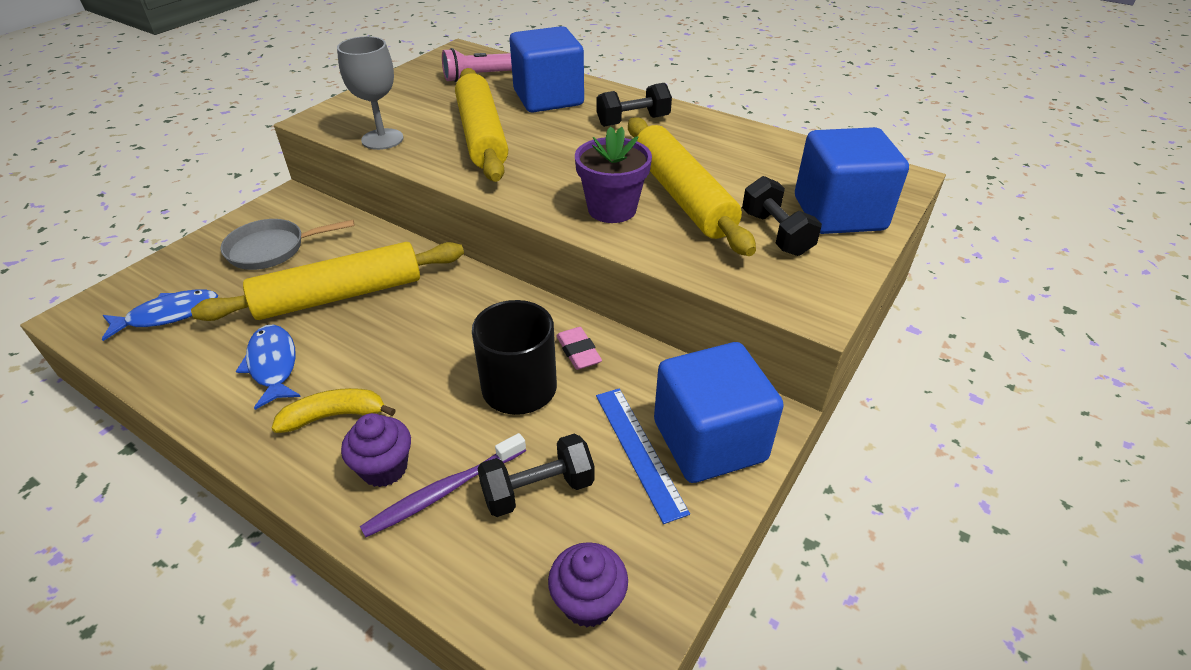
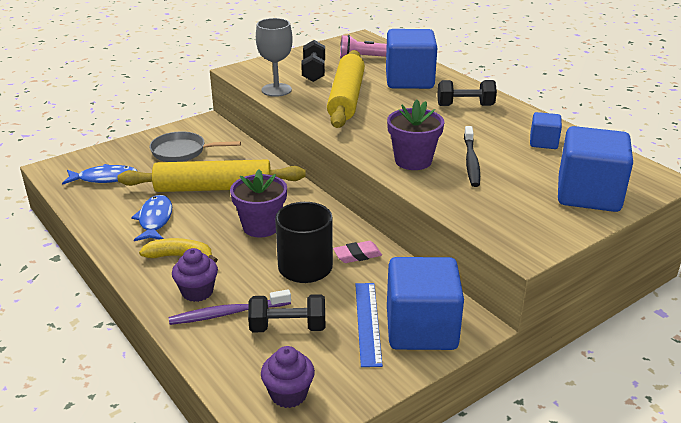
camera: 20 degrees right, 10 degrees down
pink eraser [556,327,602,370] -> pink eraser turned 75 degrees clockwise [333,241,382,263]
yellow rolling pin [628,117,756,256] -> black toothbrush [464,126,480,187]
black dumbbell [742,176,822,256] -> black dumbbell moved to [301,40,325,82]
none -> purple flower pot [230,169,287,237]
none -> blue cube [530,112,562,149]

